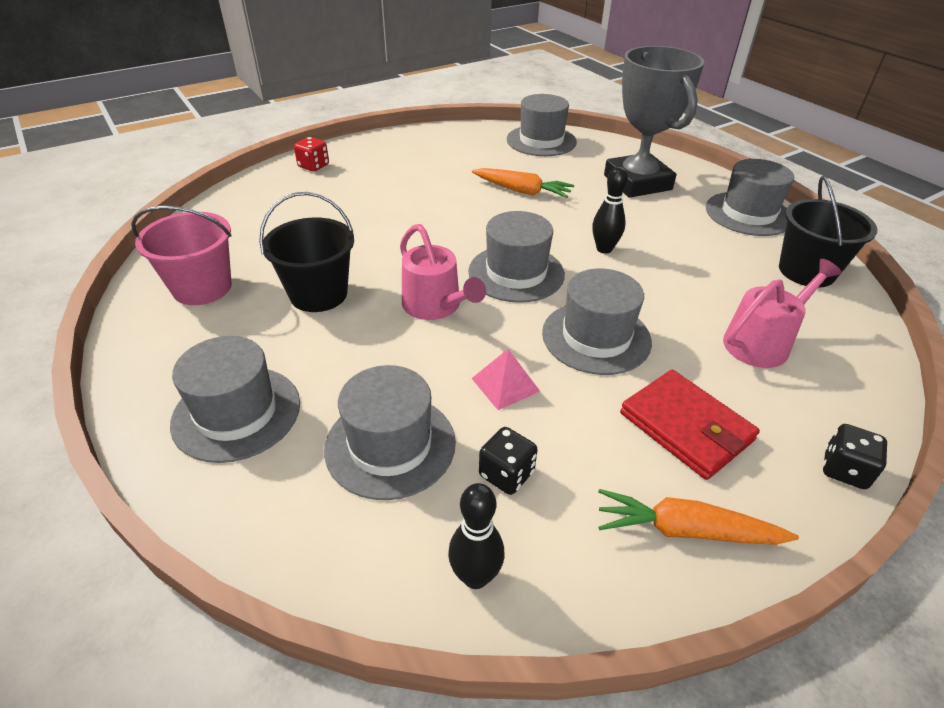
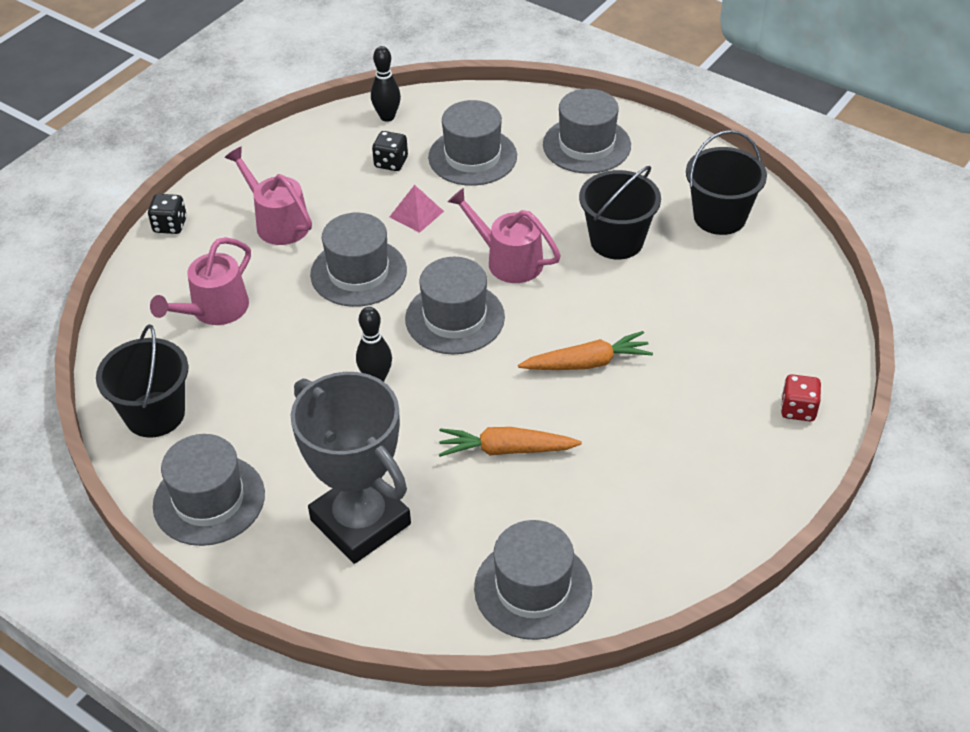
camera: 160 degrees right, 5 degrees up
pink bucket [131,206,232,305] -> black bucket [686,130,767,235]
orange carrot [598,489,799,545] -> orange carrot moved to [518,331,653,370]
red wallet [620,370,760,480] -> pink watering can [224,146,312,245]

